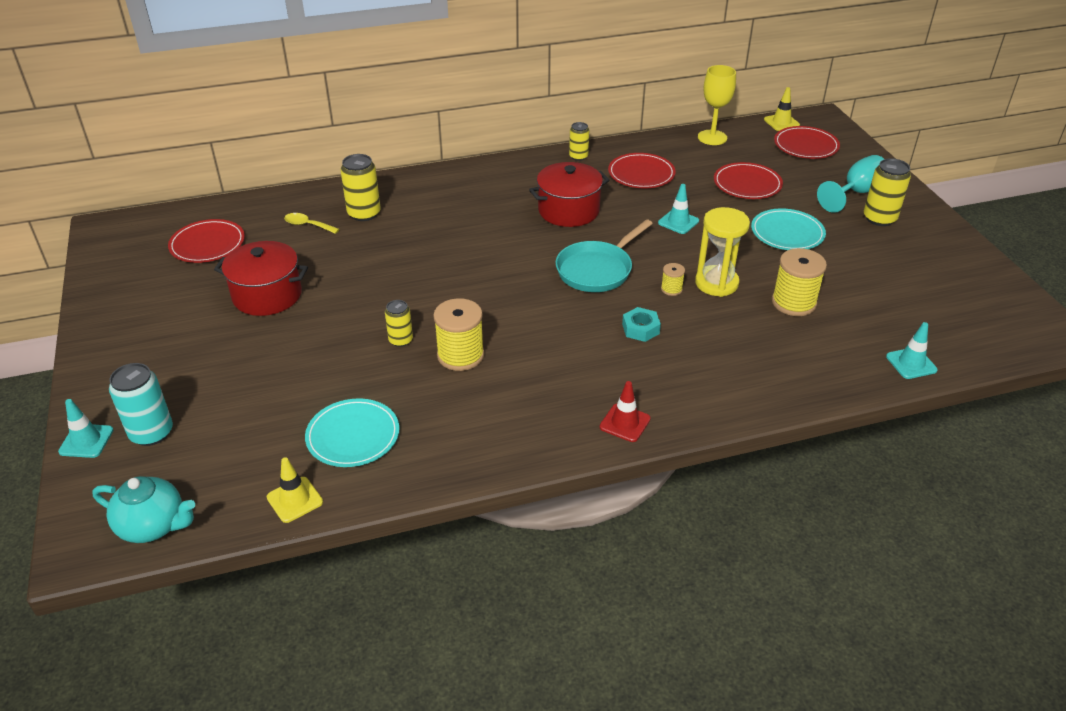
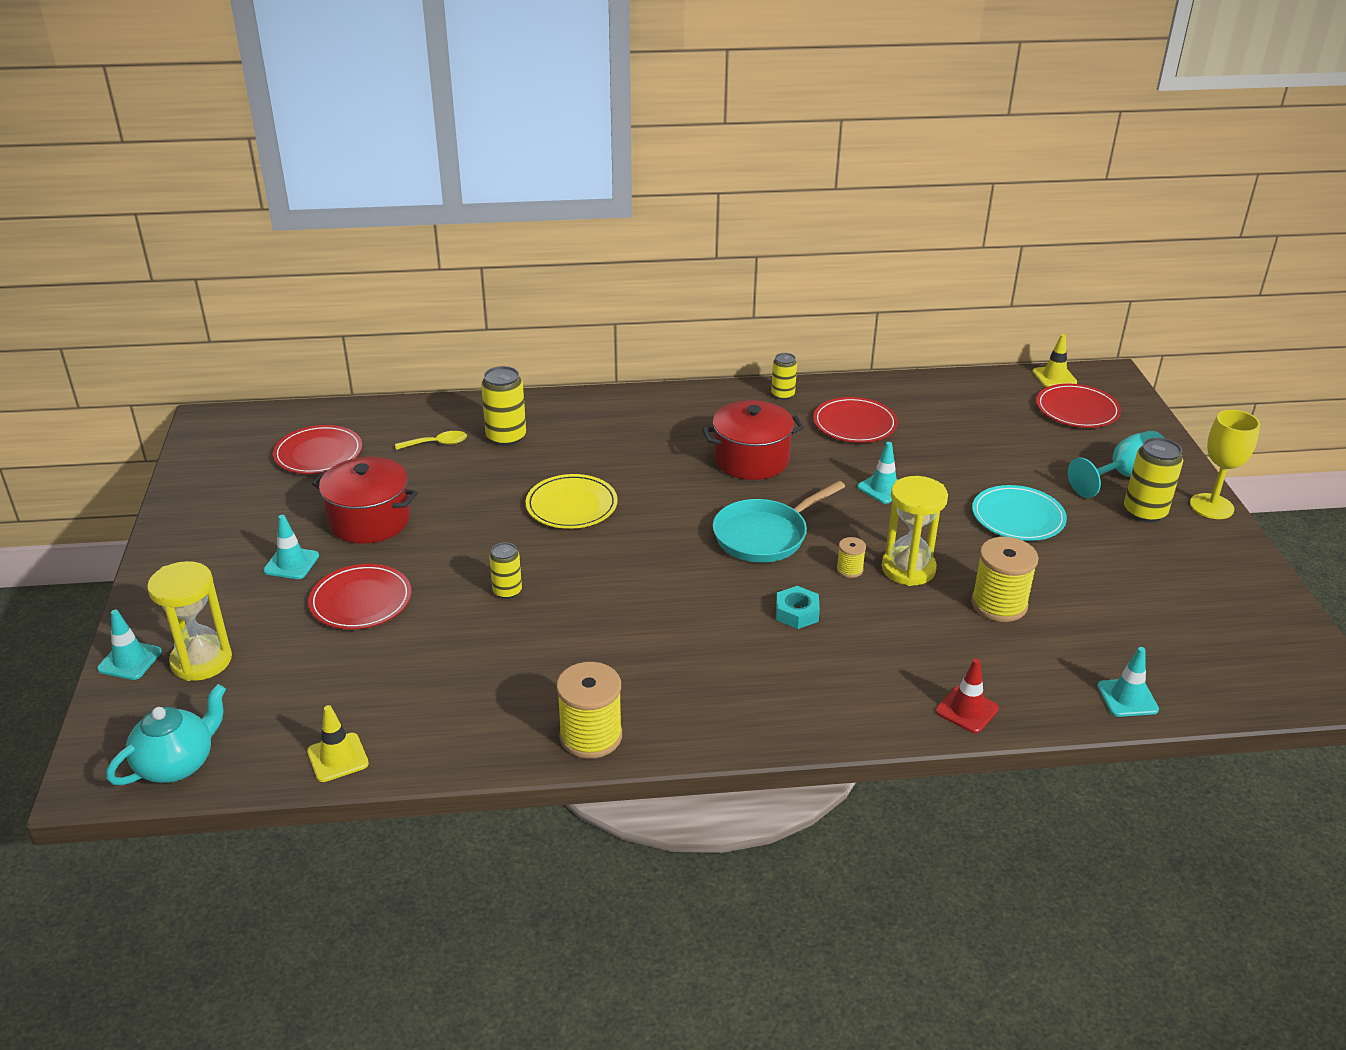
camera: 10 degrees right, 5 degrees down
turquoise teapot [92,476,195,543] -> turquoise teapot turned 75 degrees counterclockwise [106,684,226,785]
turquoise can [109,363,173,446] -> yellow hourglass [147,561,232,681]
yellow spoon [284,213,340,234] -> yellow spoon turned 135 degrees clockwise [395,431,467,450]
turquoise plate [305,398,399,467] -> none
yellow spool [433,298,484,371] -> yellow spool moved to [556,662,622,759]
red traffic cone [600,381,651,442] -> red traffic cone moved to [936,659,999,733]
yellow goblet [698,65,736,145] -> yellow goblet moved to [1190,410,1260,519]
red plate [714,162,783,199] -> red plate moved to [308,564,411,630]
none -> turquoise traffic cone [263,515,319,579]
none -> yellow plate [525,474,618,529]

